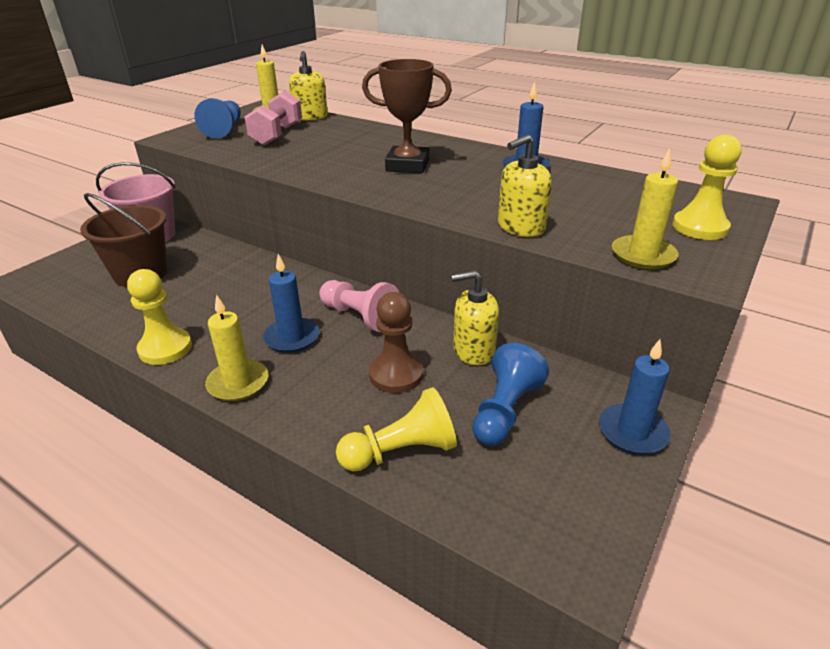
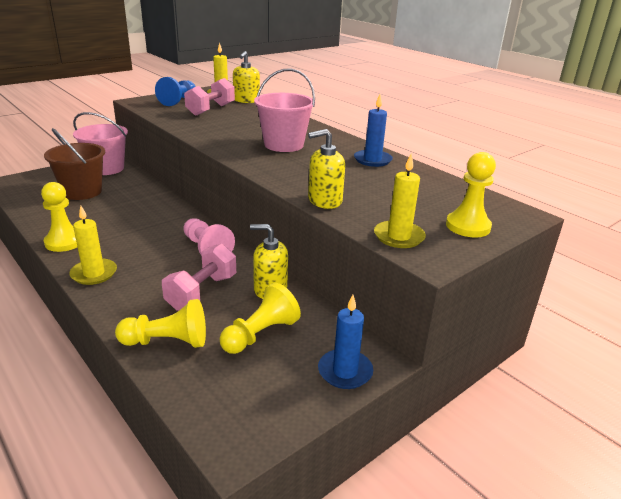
camera: 15 degrees right, 5 degrees down
blue candle [263,254,319,353] -> none
brown trophy [362,59,452,173] -> pink bucket [254,69,315,152]
brown pawn [369,292,423,393] -> pink dumbbell [162,243,236,311]
blue pawn [472,343,549,446] -> yellow pawn [219,283,301,354]

